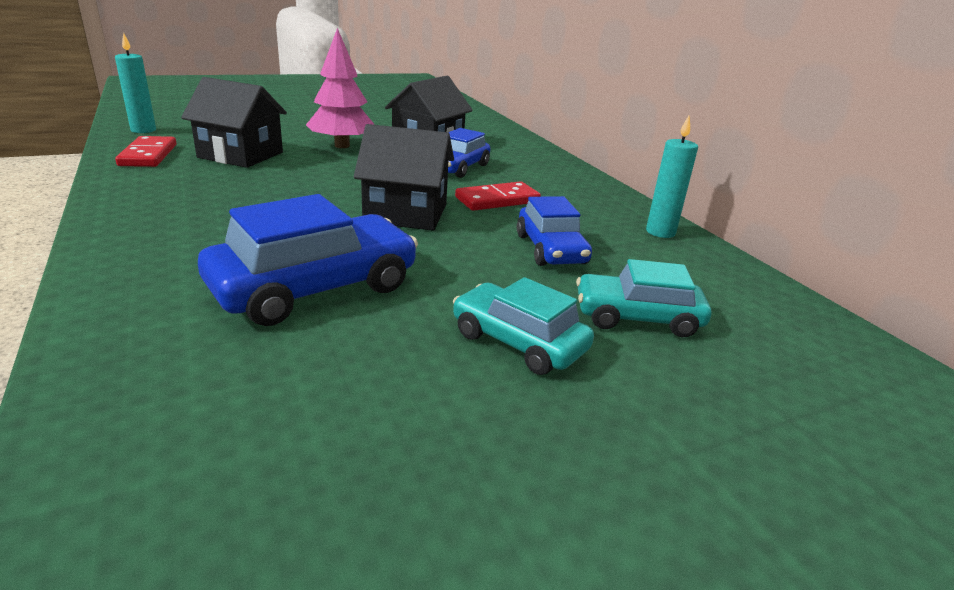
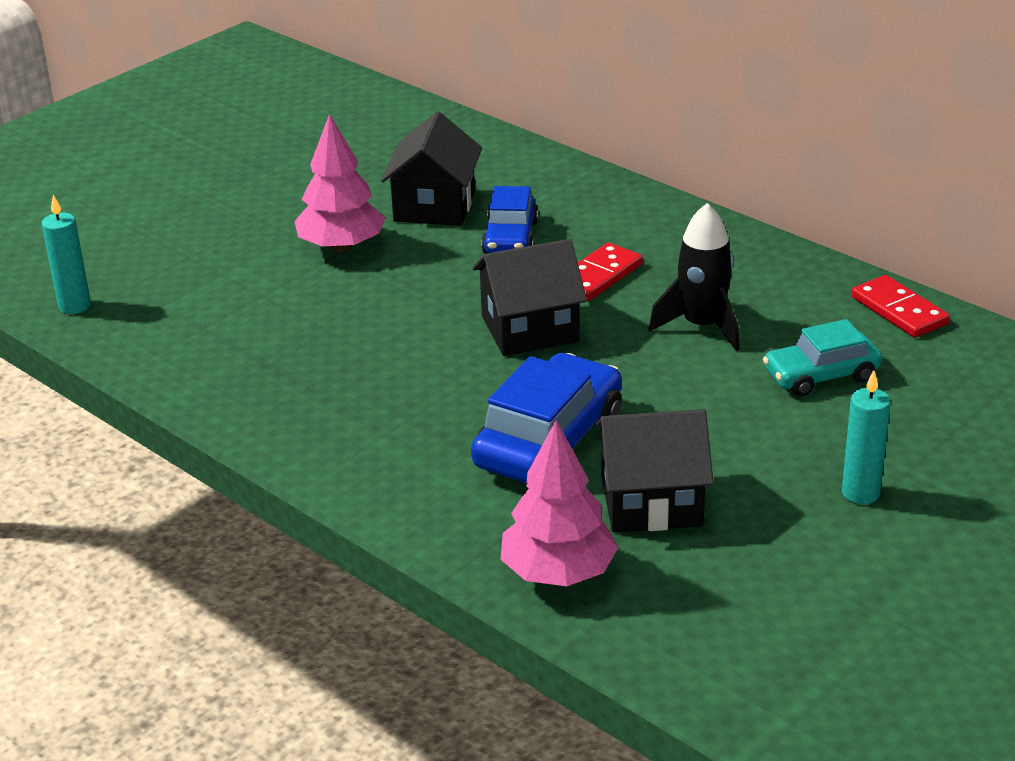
camera: 20 degrees left, 5 degrees up
red domino [115,136,177,167] -> red domino moved to [852,275,950,338]
black house [181,77,287,168] -> black house moved to [595,409,714,533]
turquoise car [453,277,594,375] -> none
blue car [517,196,592,266] -> black rocket [649,203,740,351]
turquoise candle [646,116,698,238] -> turquoise candle moved to [842,370,891,504]
none -> pink tree [500,420,618,586]

